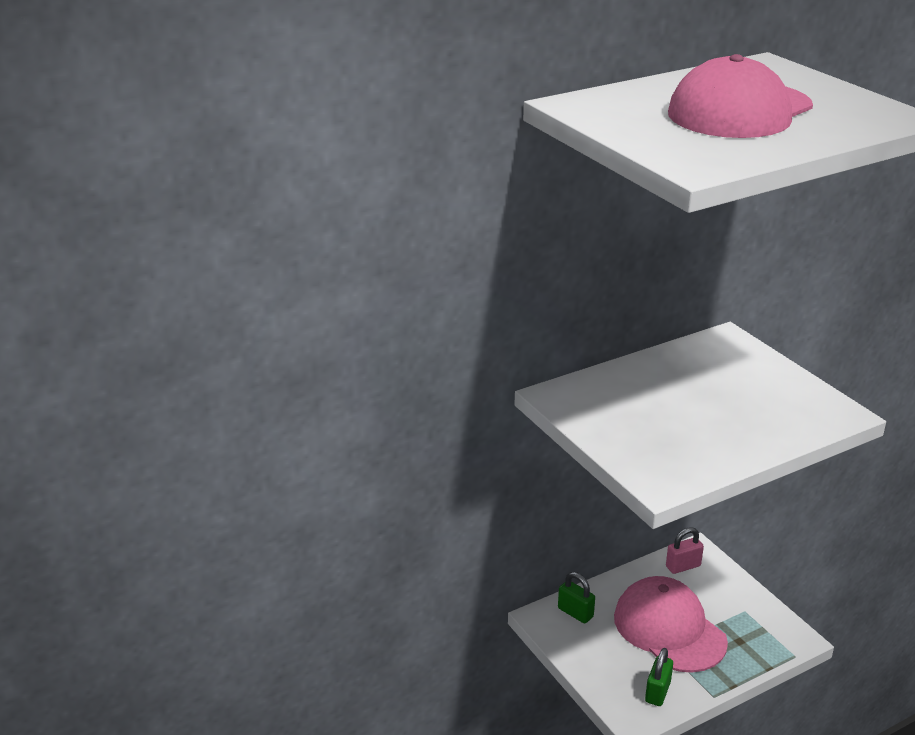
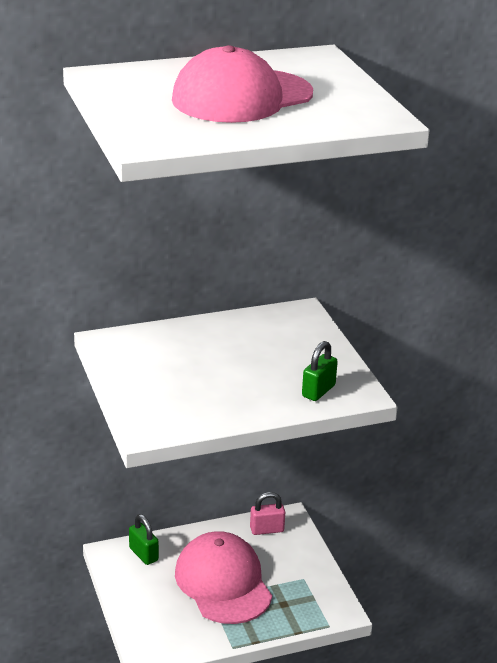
camera: 10 degrees right, 0 degrees up
green padlock [645,648,673,706] -> green padlock moved to [302,341,338,401]

